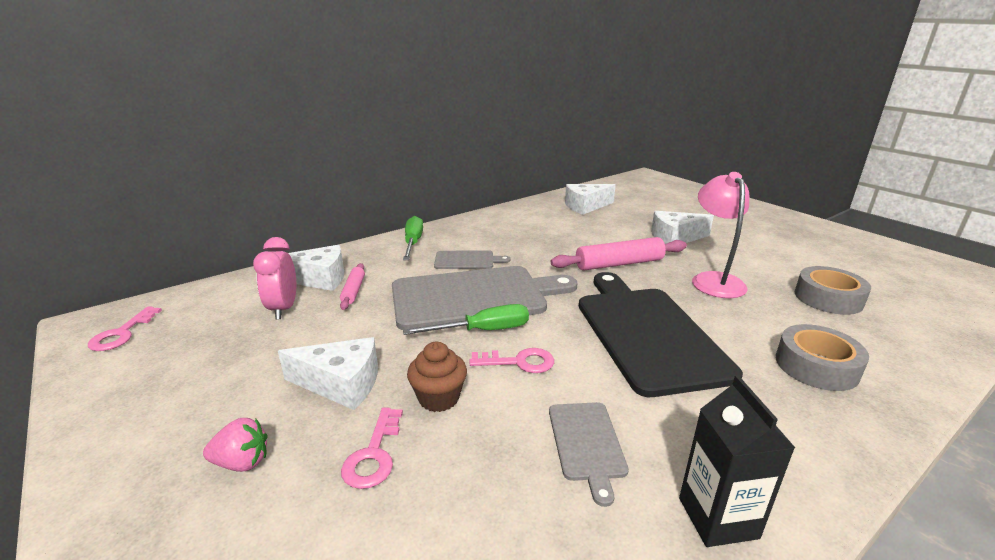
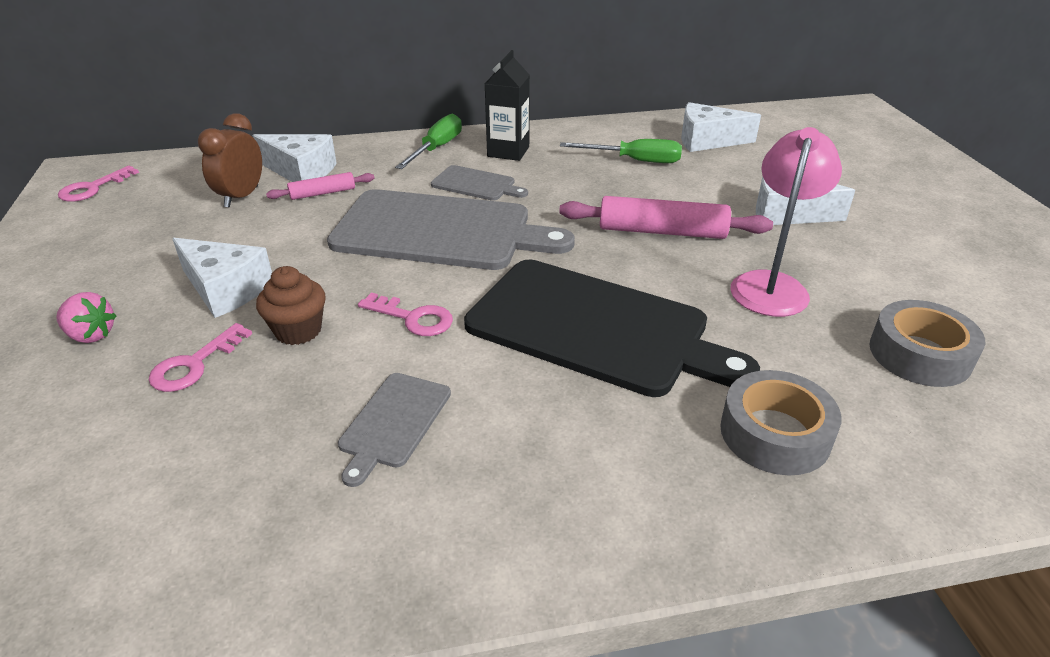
camera: 25 degrees right, 10 degrees up
pink clock [253,237,296,319] -> brown clock [198,113,262,208]
pink rolling pin [340,263,365,310] -> pink rolling pin turned 45 degrees clockwise [266,172,374,200]
green screwdriver [403,304,529,335] -> green screwdriver moved to [560,139,682,163]
black cutting board [579,272,743,397] -> black cutting board turned 105 degrees clockwise [464,260,760,397]
black carton [679,375,795,547] -> black carton moved to [485,50,530,161]

